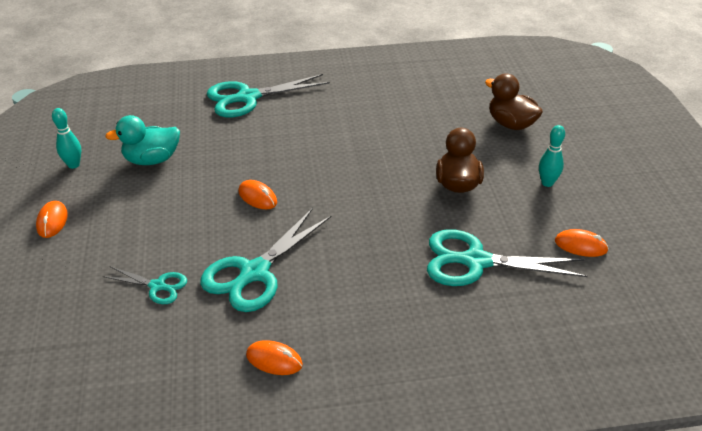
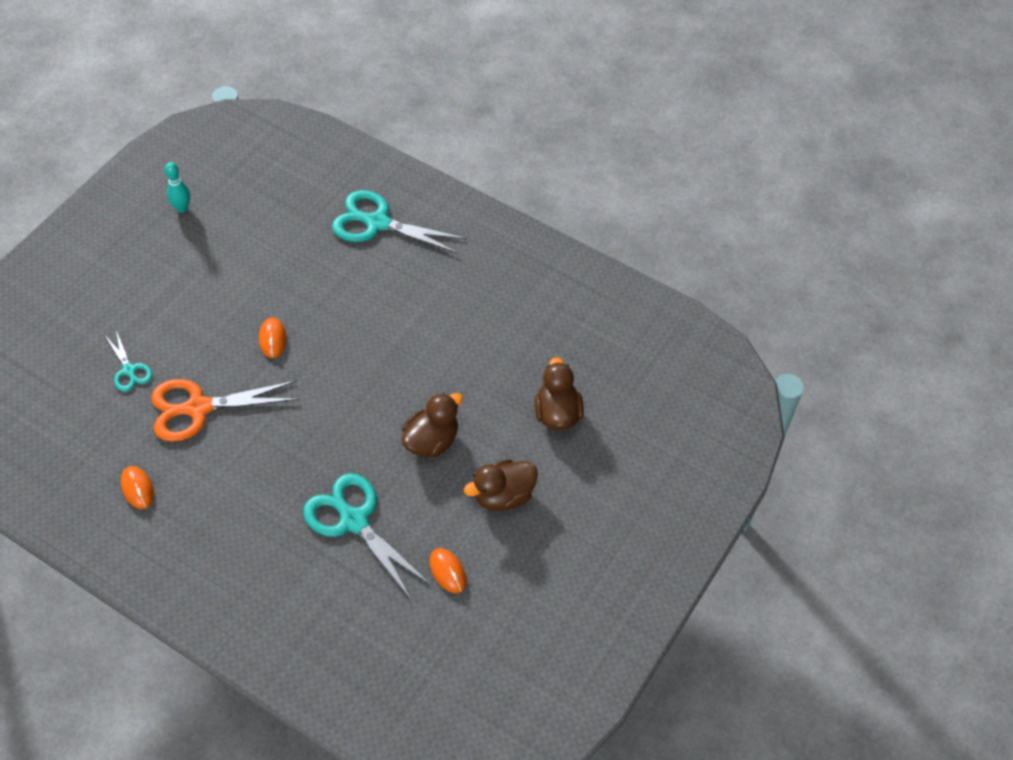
camera: 40 degrees right, 15 degrees up
orange mouse [36,201,68,238] -> none
turquoise duck [105,115,180,165] -> none
turquoise scissors [200,208,331,312] -> orange scissors [151,379,299,442]
turquoise bowling pin [539,125,565,187] -> brown duck [464,459,538,511]

